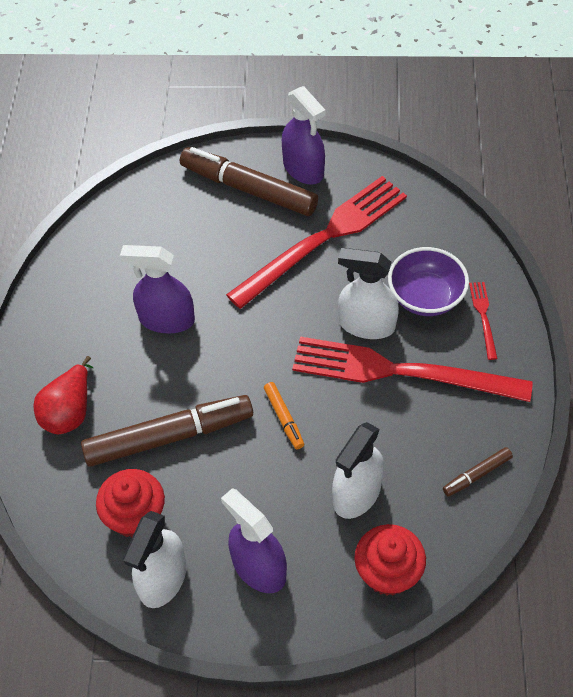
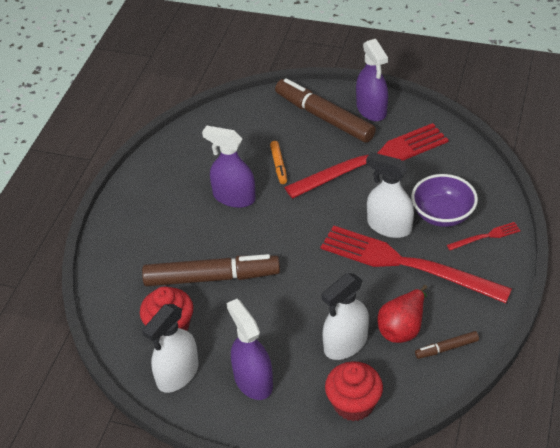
camera: 15 degrees right, 10 degrees down
red pear [33,356,94,434] -> red pear moved to [378,285,427,343]
orange marker [264,382,304,449] -> orange marker moved to [270,141,287,184]
red fork [469,282,498,360] -> red fork turned 60 degrees clockwise [447,222,521,250]

